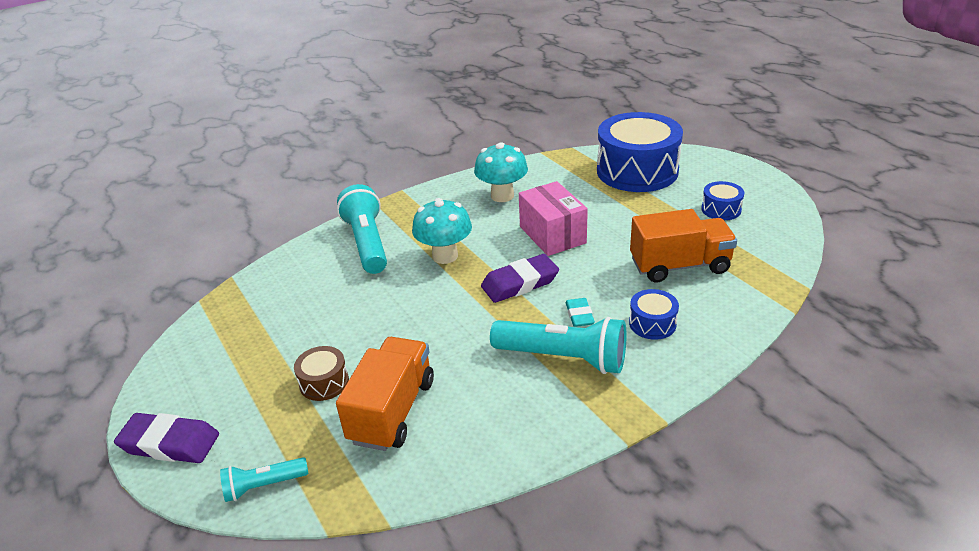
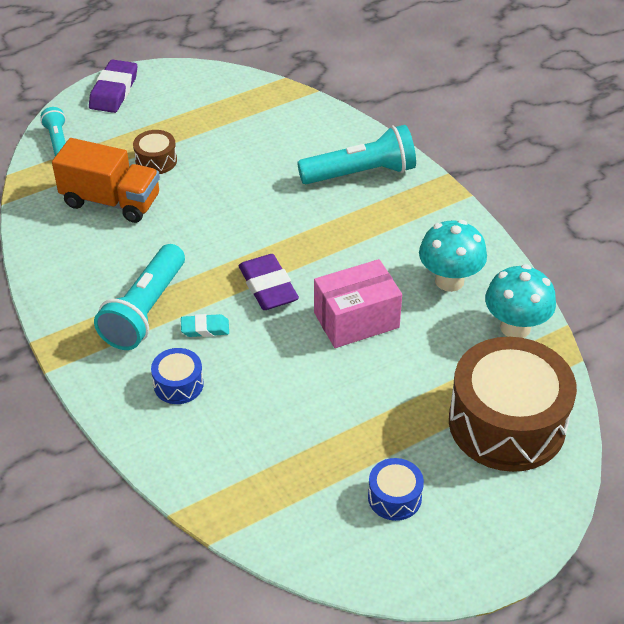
camera: 90 degrees right, 10 degrees up
turquoise mushroom [412,198,472,264] -> turquoise mushroom moved to [485,264,556,338]
blue drum [597,112,683,192] -> brown drum [449,337,577,472]
orange truck [630,209,737,283] -> none

